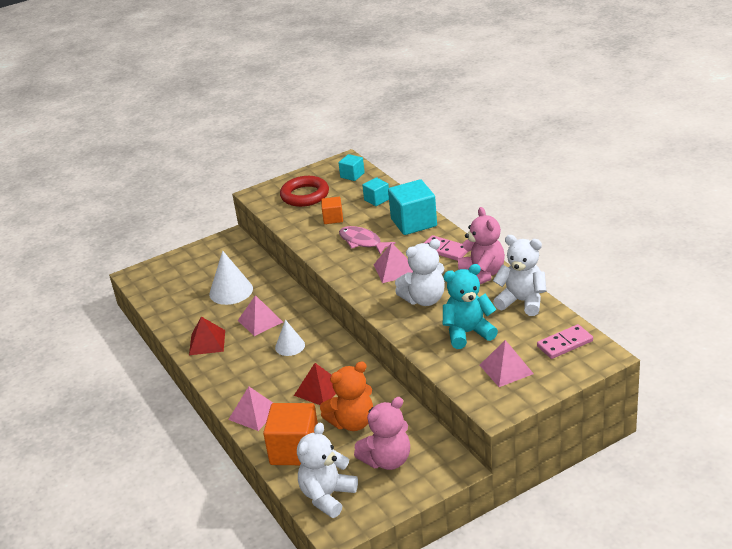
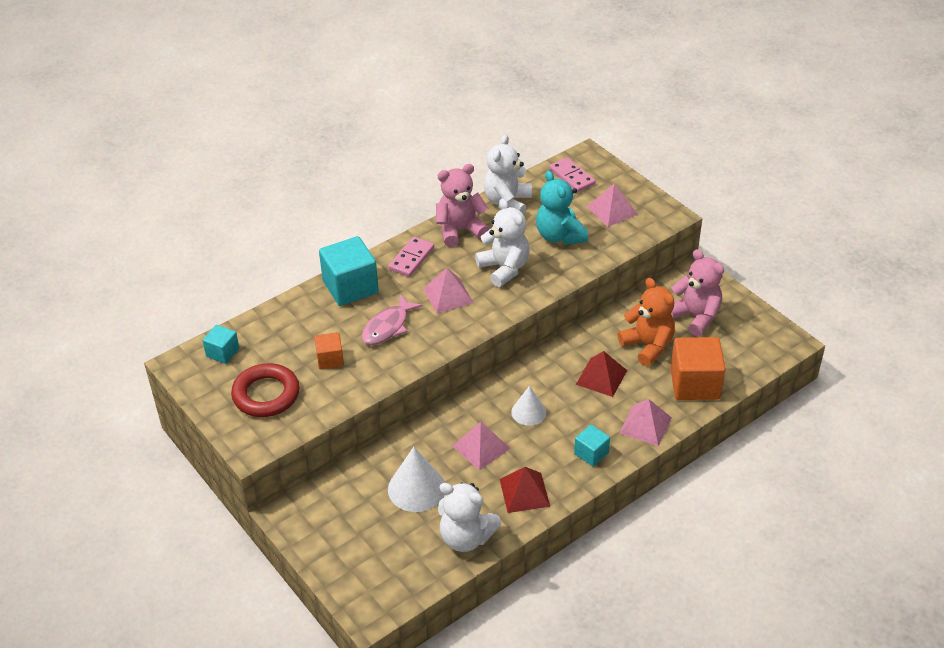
camera: 100 degrees left, 10 degrees up
white teddy bear [297,423,358,518] -> white teddy bear moved to [438,482,501,552]
turquoise cube [362,177,389,206] -> turquoise cube moved to [574,424,610,466]

